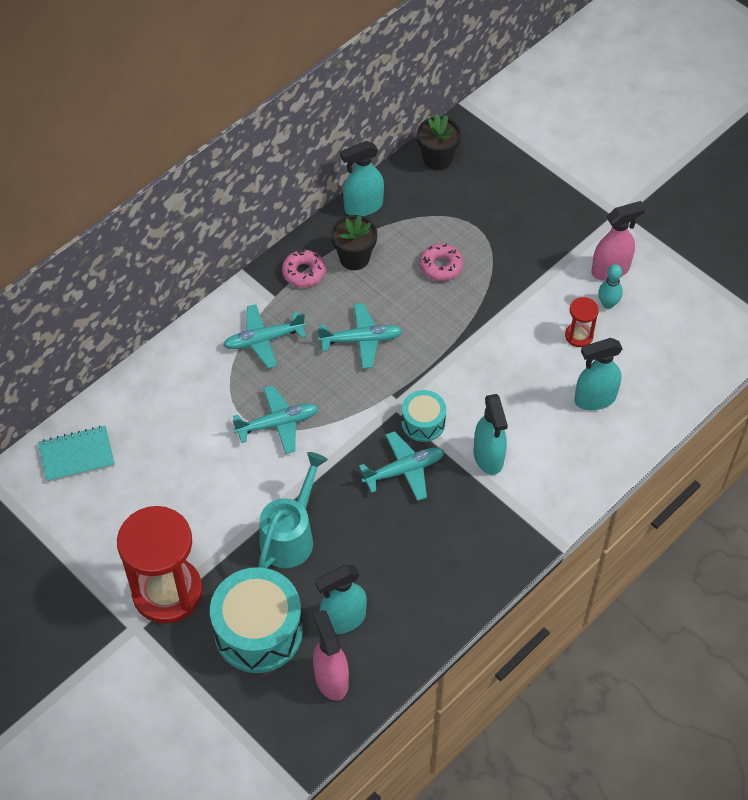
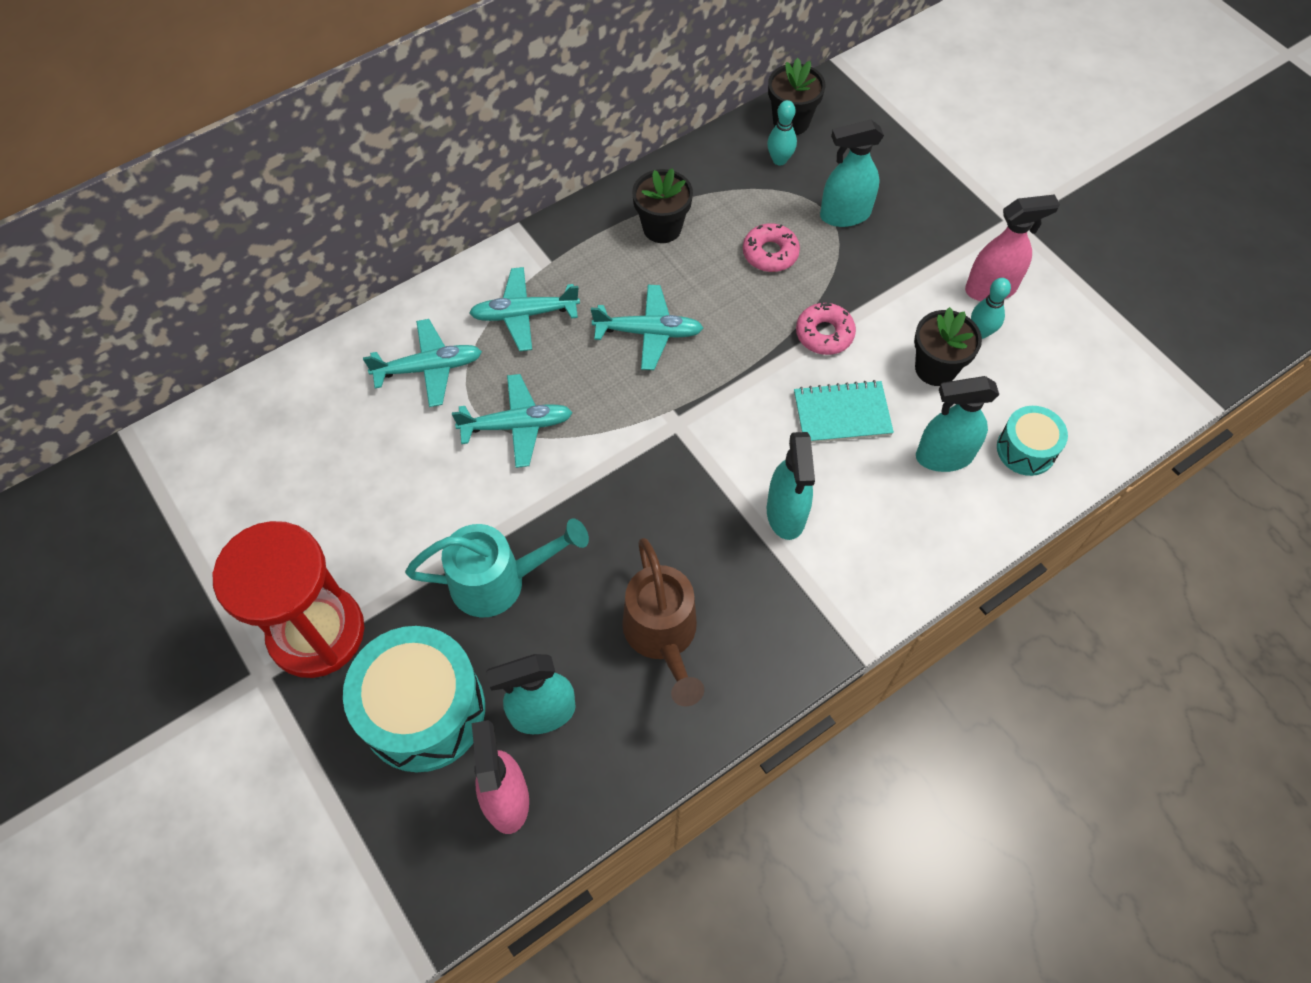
camera: 10 degrees right, 5 degrees up
turquoise notebook [38,426,115,483] -> turquoise notebook moved to [794,380,894,443]
turquoise watering can [258,452,328,568] -> turquoise watering can turned 45 degrees clockwise [405,518,589,617]
pink donut [282,250,326,287] -> pink donut moved to [796,302,856,355]
turquoise spray bottle [340,141,384,216] -> turquoise spray bottle moved to [820,120,884,227]
turquoise plane [359,431,444,501] -> turquoise plane moved to [363,319,482,407]
turquoise drum [402,390,446,442] -> turquoise drum moved to [997,406,1068,476]
red hourglass [565,297,599,347] -> black flower pot [914,307,982,386]
none -> brown watering can [622,538,704,706]
none -> turquoise bowling pin [767,100,797,166]

